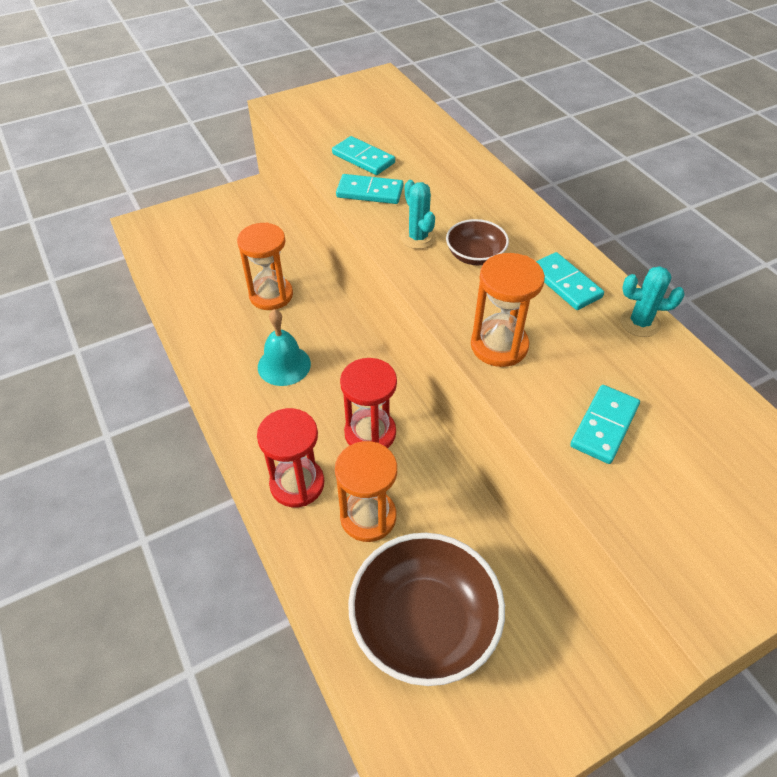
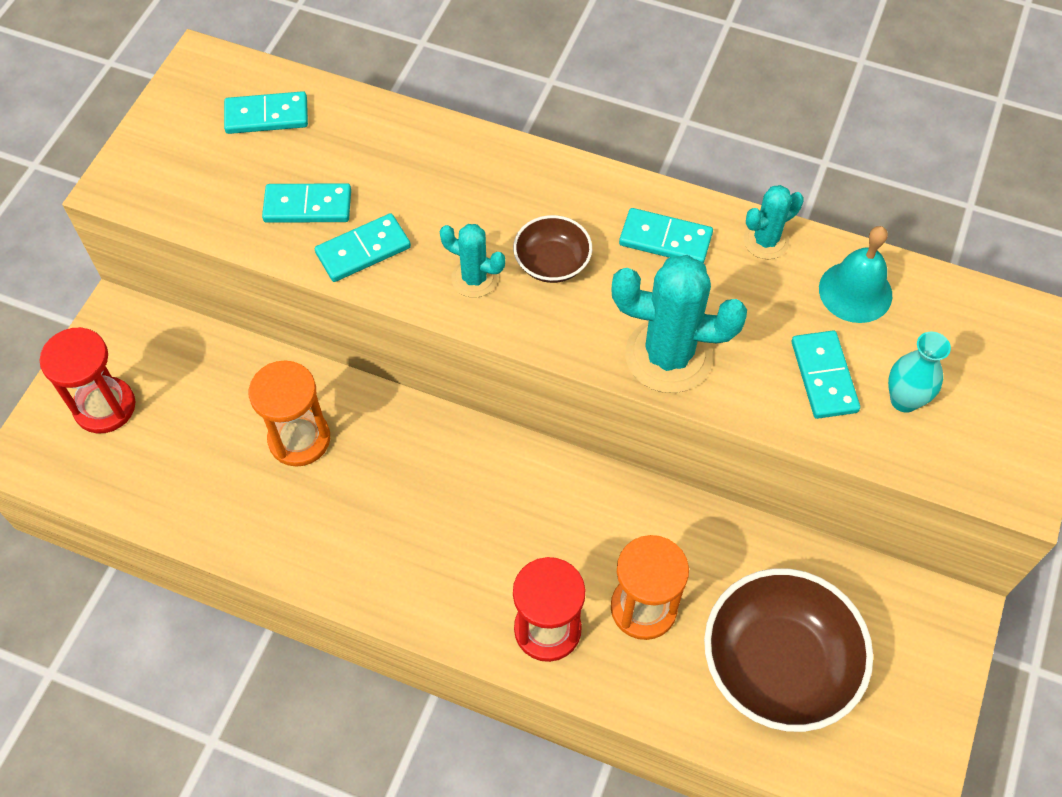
camera: 40 degrees left, 10 degrees up
turquoise bell [258,309,311,386] -> turquoise bell moved to [819,226,892,323]
red hourglass [340,358,397,448] -> red hourglass moved to [39,327,135,433]
orange hourglass [471,253,545,367] -> turquoise cactus [611,255,747,393]
none -> turquoise domino [224,91,308,134]
none -> turquoise vase [888,332,951,413]

